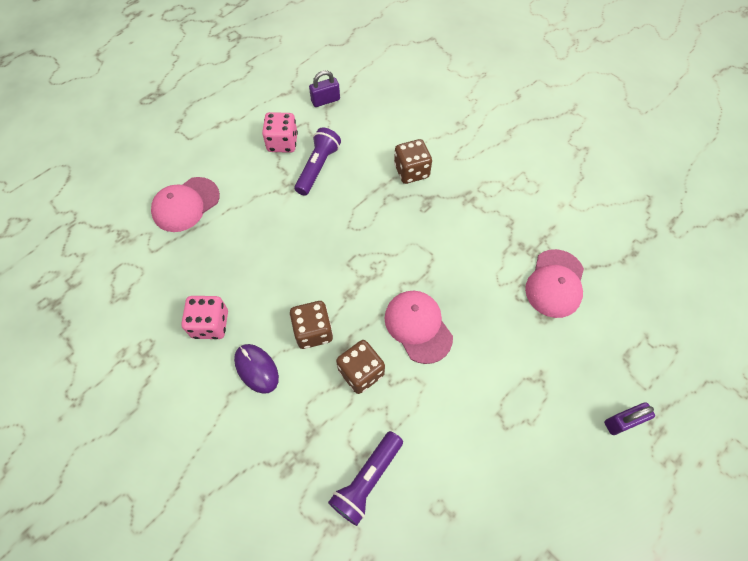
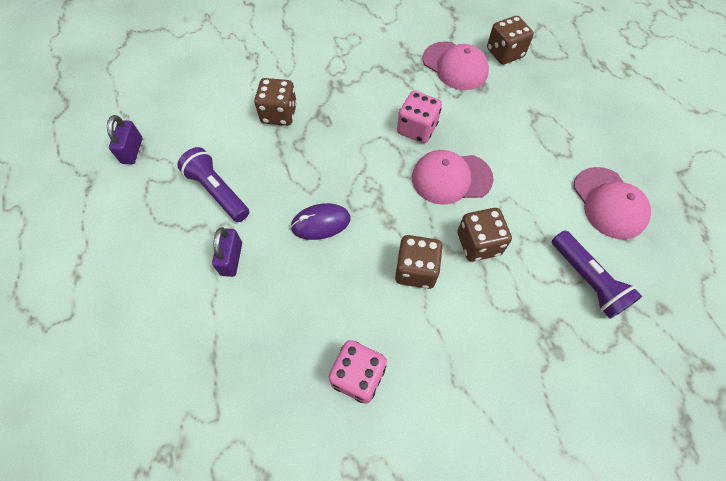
camera: 65 degrees left, 0 degrees up
pink cap [151,177,220,232] -> pink cap moved to [573,167,651,239]
purple mouse [234,344,279,394] -> purple mouse moved to [290,203,351,240]
pink dice [262,112,298,153] -> pink dice moved to [397,91,442,143]
purple padlock [604,402,655,435] -> purple padlock moved to [212,227,242,277]
none -> brown dice [487,16,534,64]

